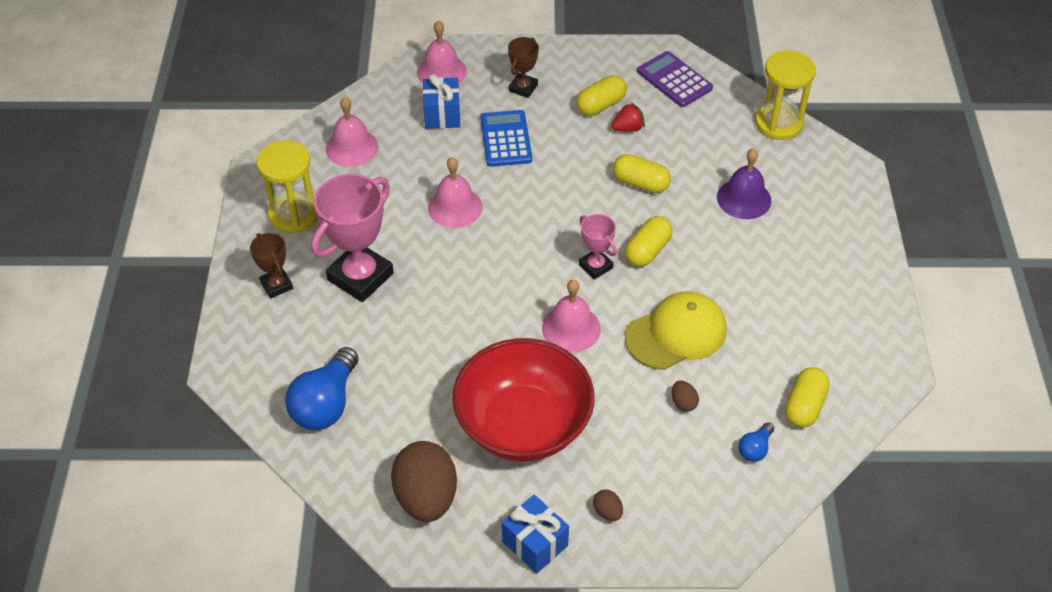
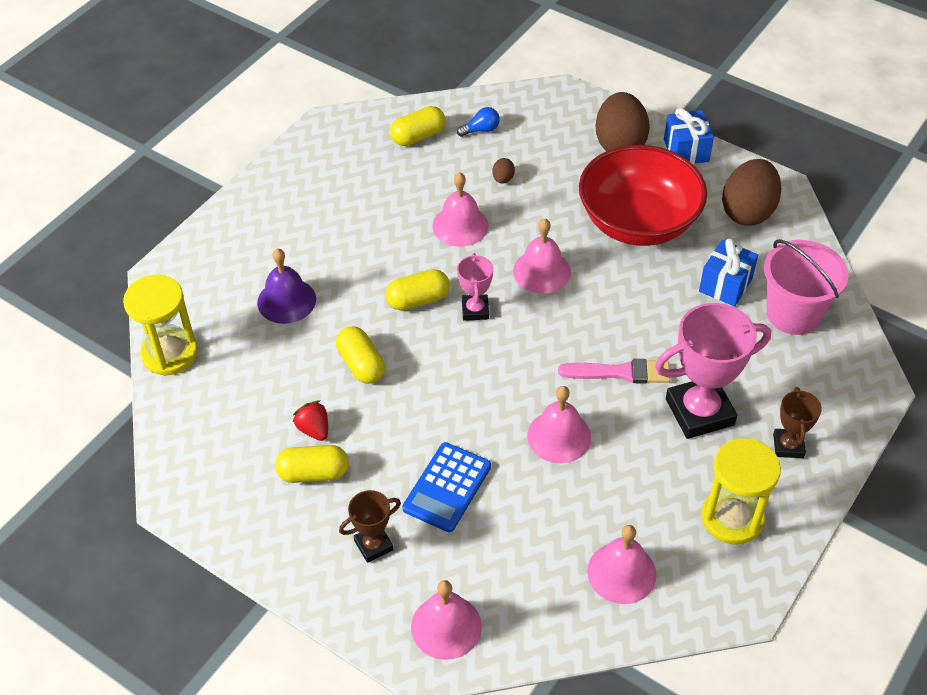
camera: 145 degrees left, 0 degrees up
blue light bulb [285,347,359,430] -> pink bucket [764,239,849,335]
blue gift [423,74,460,129] -> blue gift moved to [699,239,758,307]
brown egg [593,489,623,521] -> brown egg [596,92,650,151], size x2.43
red strawberry [612,102,645,132] -> red strawberry turned 45 degrees clockwise [293,400,328,441]
yellow cap [625,291,727,370] -> pink bell [433,172,489,246]
purple calculator [637,51,713,107] -> none
none -> pink brush [558,359,671,384]

